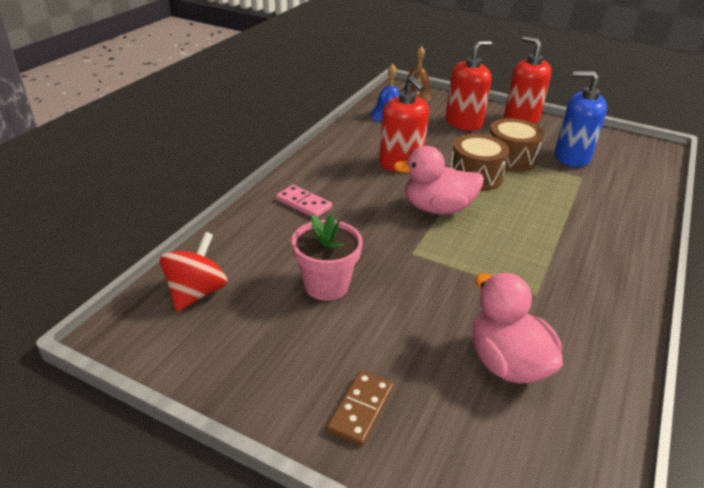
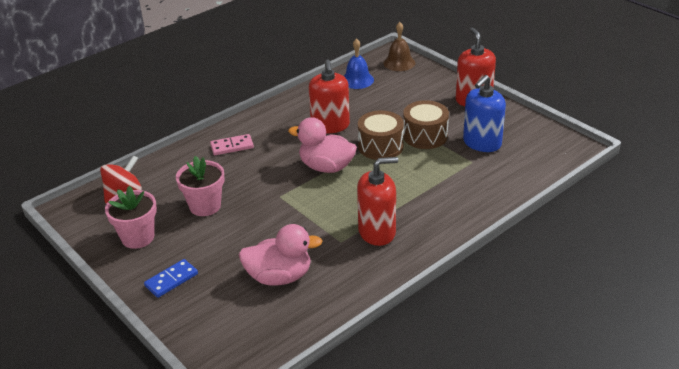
camera: 25 degrees right, 0 degrees up
pink domino [276,185,332,217] -> pink domino turned 75 degrees counterclockwise [210,134,254,155]
brown domino [326,370,394,446] -> blue domino [144,259,198,298]
red soap dispenser [445,41,492,131] -> red soap dispenser moved to [357,157,398,246]
pink duck [472,273,563,383] -> pink duck turned 90 degrees clockwise [239,224,323,285]
blue soap dispenser [555,71,607,167] -> blue soap dispenser turned 90 degrees counterclockwise [463,75,506,152]
none -> pink flower pot [105,186,157,249]

